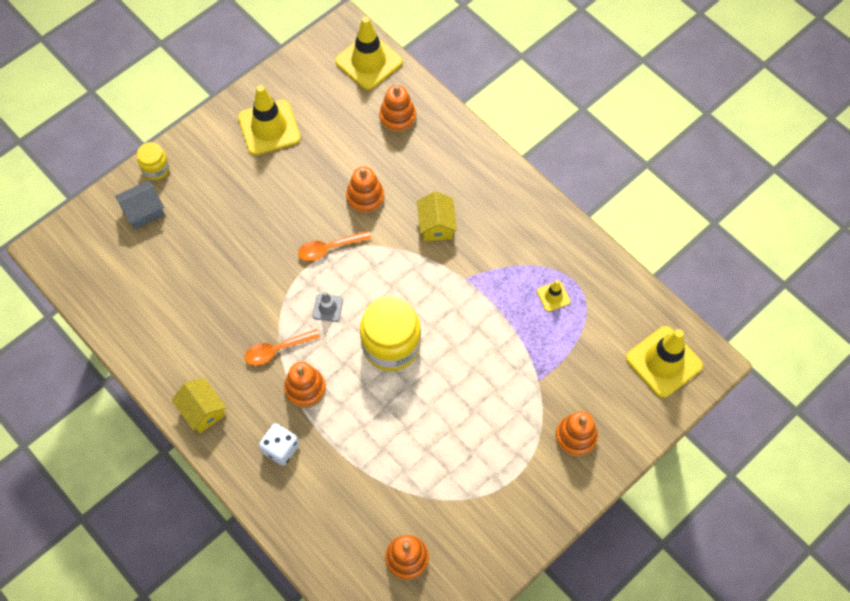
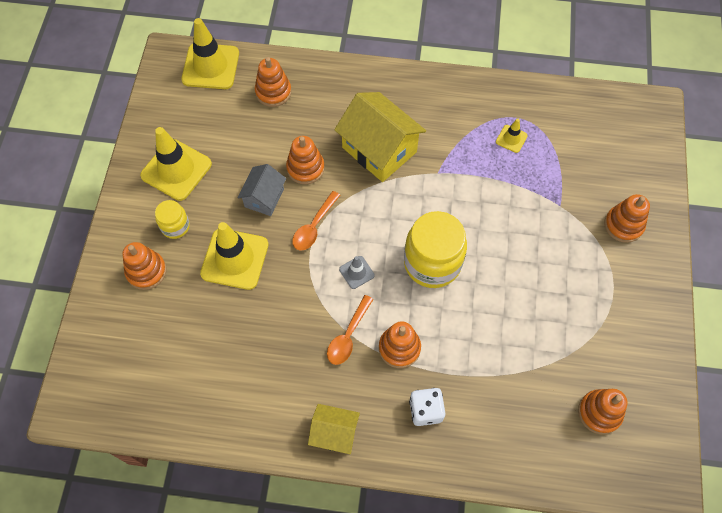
camera: 40 degrees left, 0 degrees up
grey house [115,180,165,229] -> grey house moved to [237,164,286,216]
yellow jar [137,142,170,180] -> yellow jar moved to [155,200,190,239]
yellow house [417,191,457,241] -> yellow house [334,92,426,182], size x1.76
yellow traffic cone [626,326,703,398] -> yellow traffic cone moved to [200,222,268,290]
none -> orange stacking toy [122,242,167,290]

